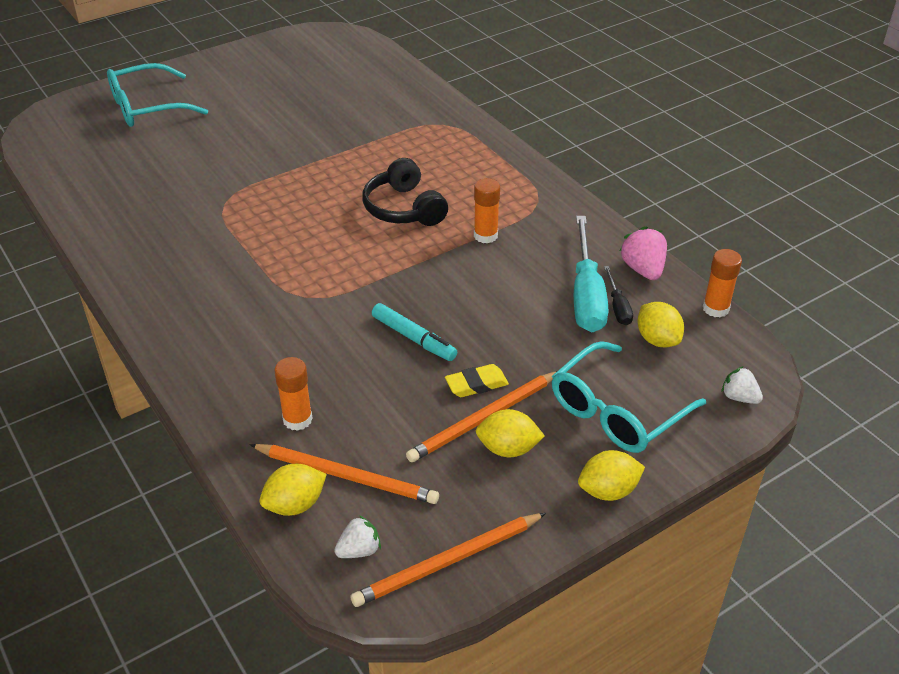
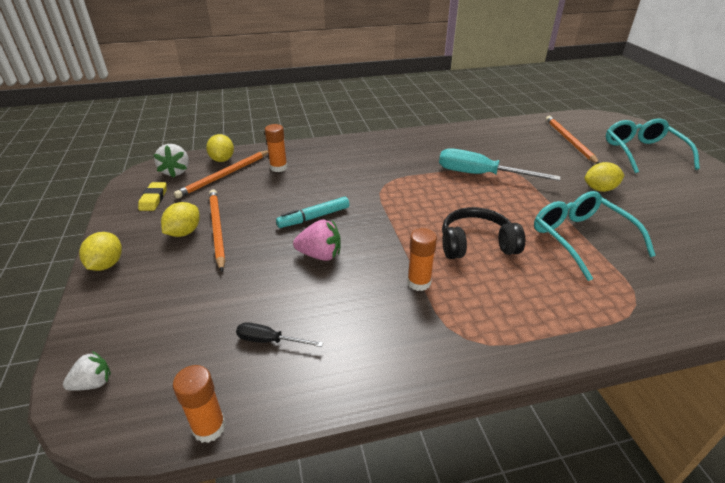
camera: 110 degrees right, 5 degrees down
white strawberry [334,515,381,558] -> white strawberry [153,144,189,178], size x1.52
orange pencil [351,513,546,607] -> orange pencil moved to [546,116,599,164]
yellow eraser [445,364,509,397] -> yellow eraser moved to [138,182,167,211]
turquoise glasses [552,341,706,453] -> turquoise glasses moved to [534,191,656,281]
turquoise screwdriver [574,216,609,332] -> turquoise screwdriver moved to [439,148,561,181]
pink strawberry [620,226,667,280] -> pink strawberry moved to [293,219,340,261]
yellow lemon [637,302,684,347] -> yellow lemon moved to [584,162,625,192]

